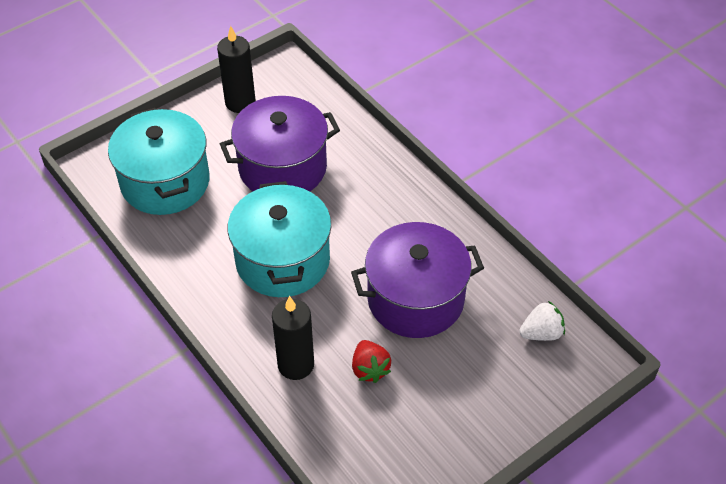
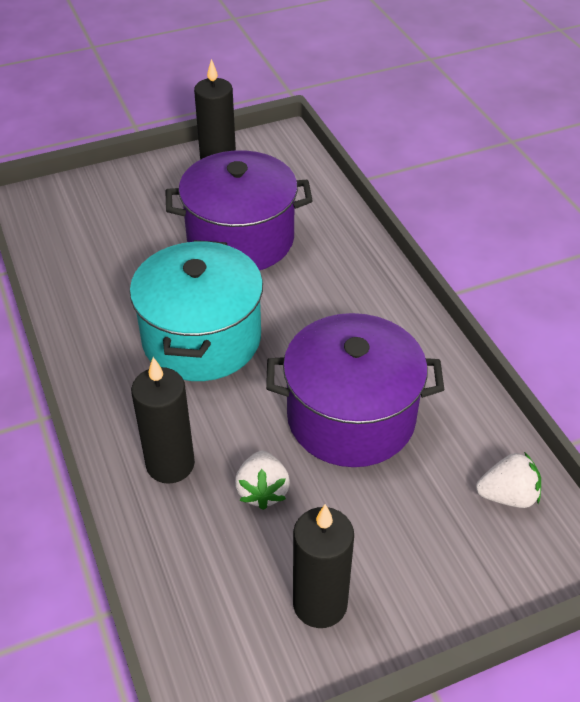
camera: 15 degrees right, 5 degrees down
turquoise pot [108,108,210,215] -> none
red strawberry [352,340,391,383] -> white strawberry [235,451,290,510]
none -> black candle [293,504,354,628]

